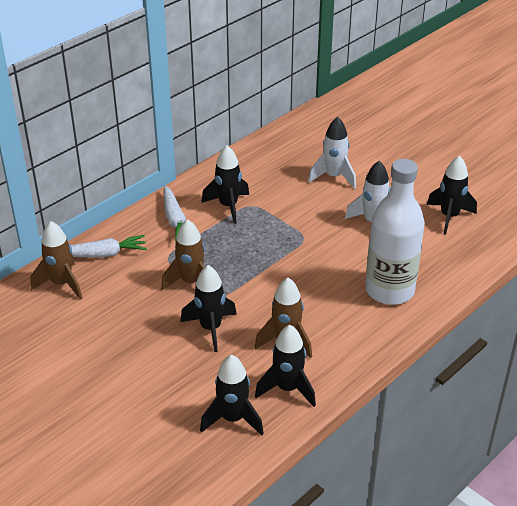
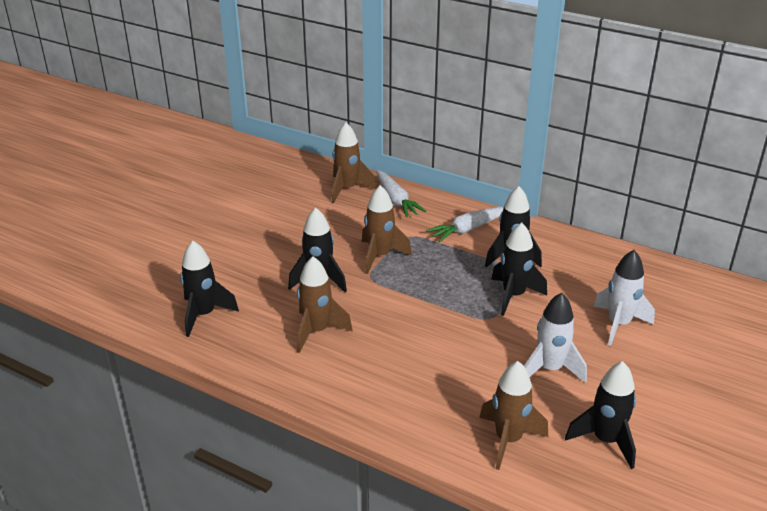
camera: 75 degrees right, 5 degrees down
black rocket [255,325,316,407] -> black rocket moved to [491,223,547,316]
white bottle [365,159,425,305] -> none
none -> brown rocket [479,361,548,470]

